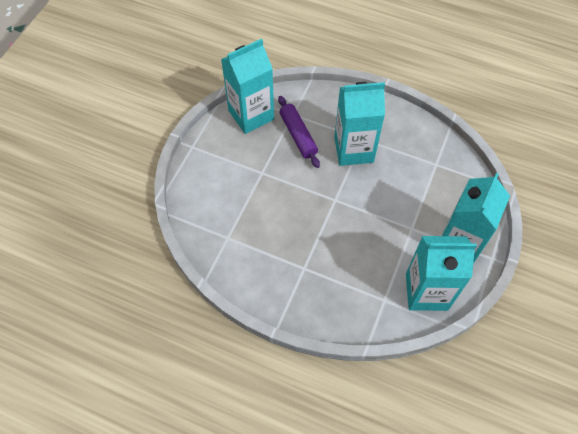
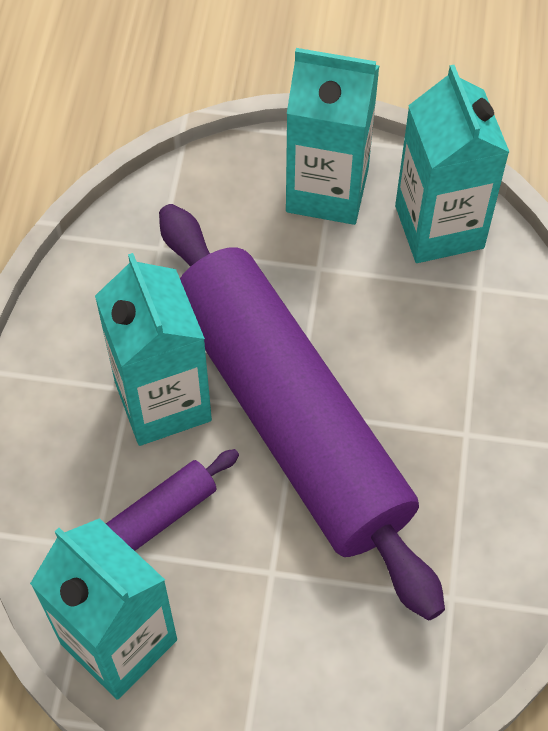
camera: 105 degrees left, 0 degrees up
none -> purple rolling pin [159,204,445,620]

